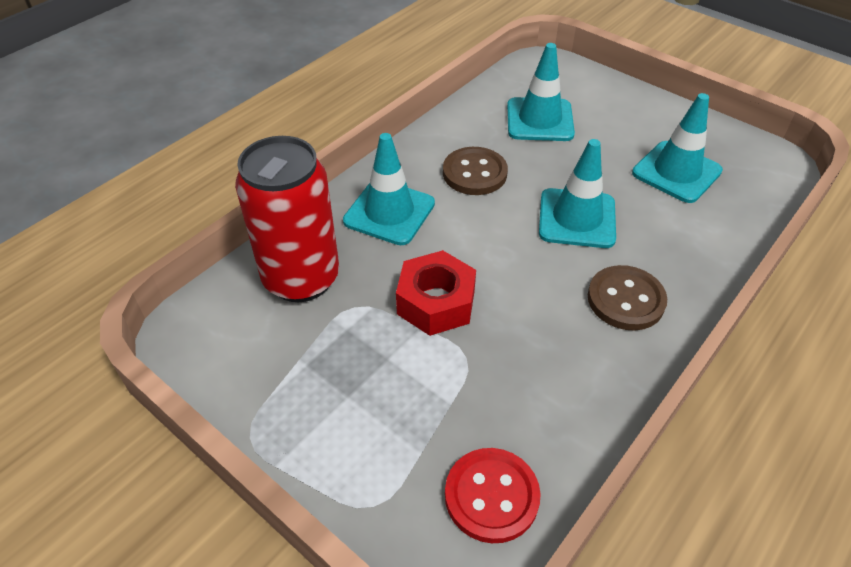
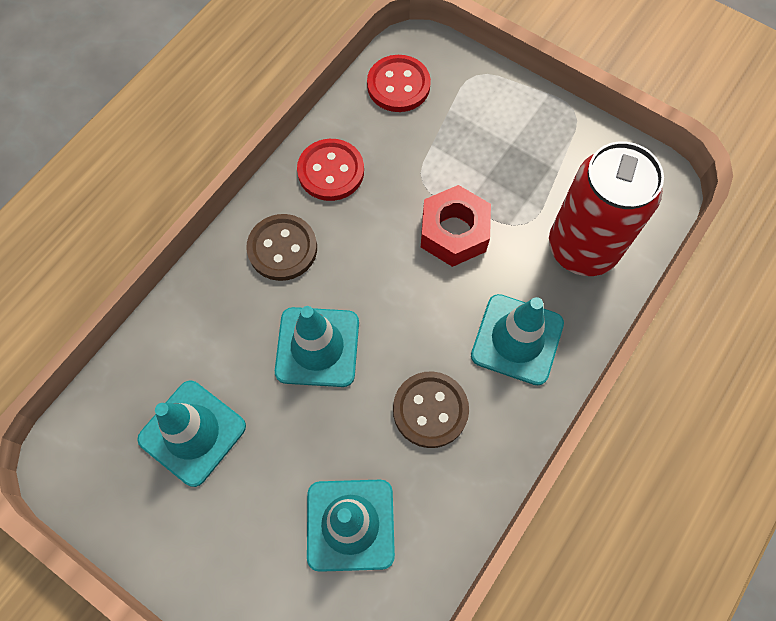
camera: 175 degrees right, 20 degrees up
none -> red button [297,139,364,201]

